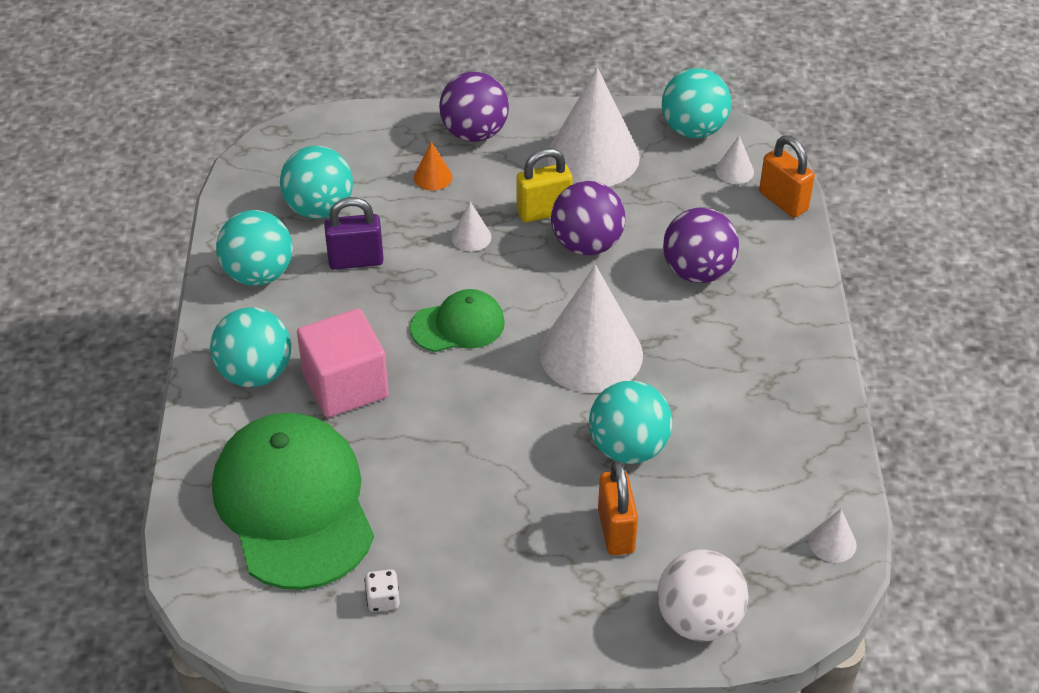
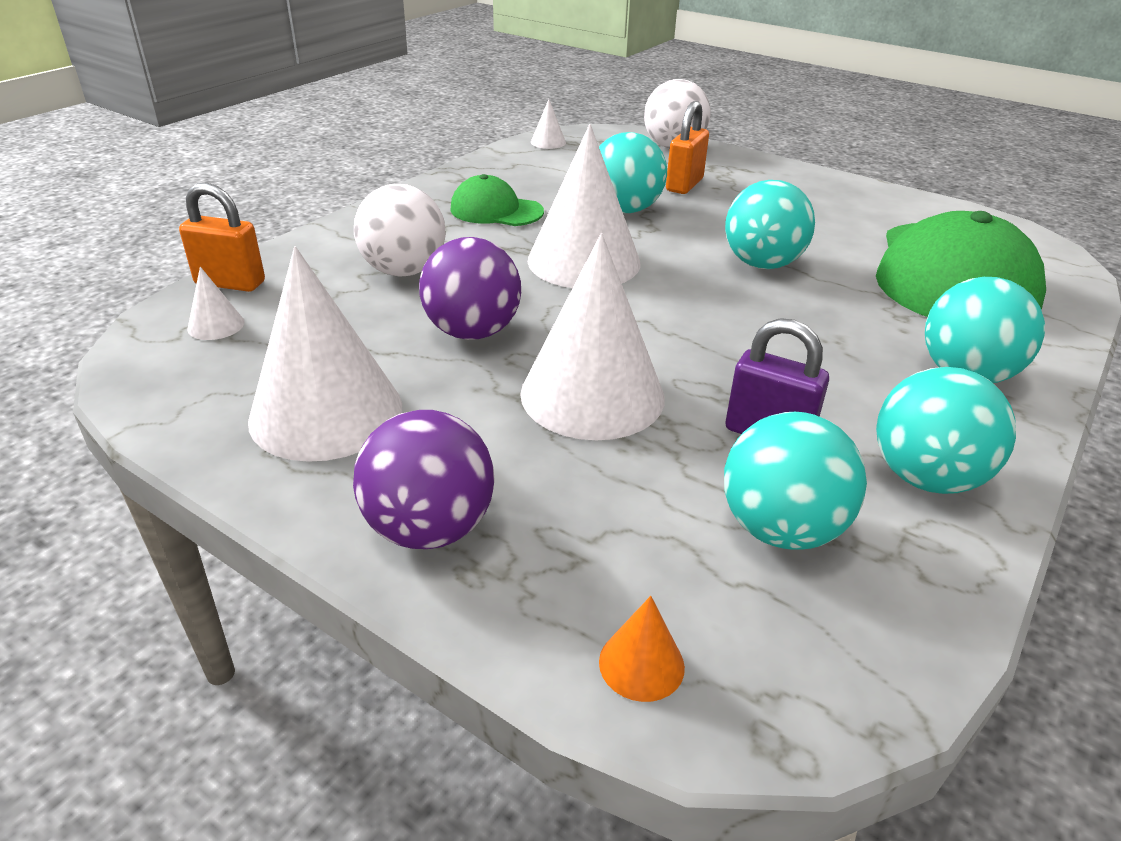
camera: 145 degrees left, 10 degrees down
pink cube [297,309,389,417] -> none
white dice [364,569,400,612] -> none
green cap [410,289,505,352] -> green cap moved to [450,174,544,226]
orange cone [414,142,452,190] -> orange cone moved to [599,596,685,702]
white cone [451,202,491,251] -> white cone [520,233,665,440], size x2.41
yellow padlock [517,148,573,222] -> none
turquoise ball [662,68,731,138] -> turquoise ball moved to [725,180,815,269]
purple ball [663,207,739,283] -> white ball [354,184,446,277]
orange padlock [759,136,815,218] -> orange padlock turned 75 degrees counterclockwise [179,182,265,292]

